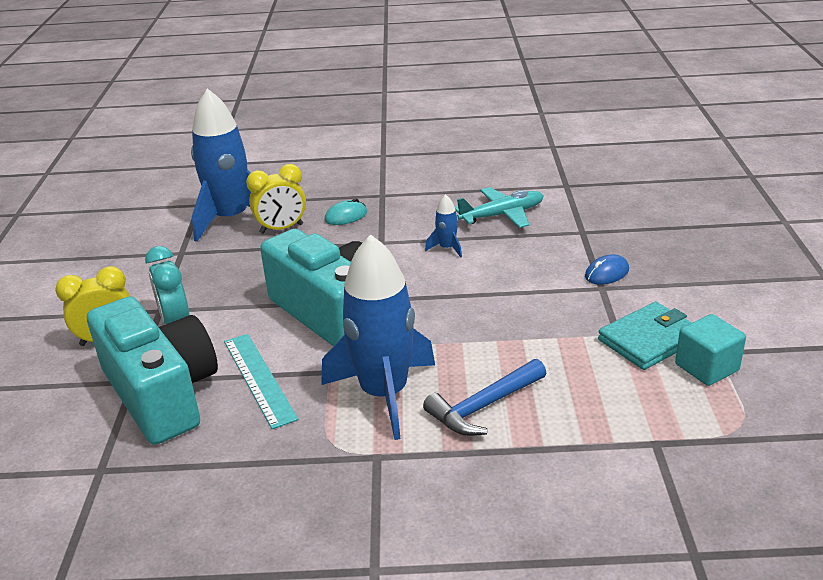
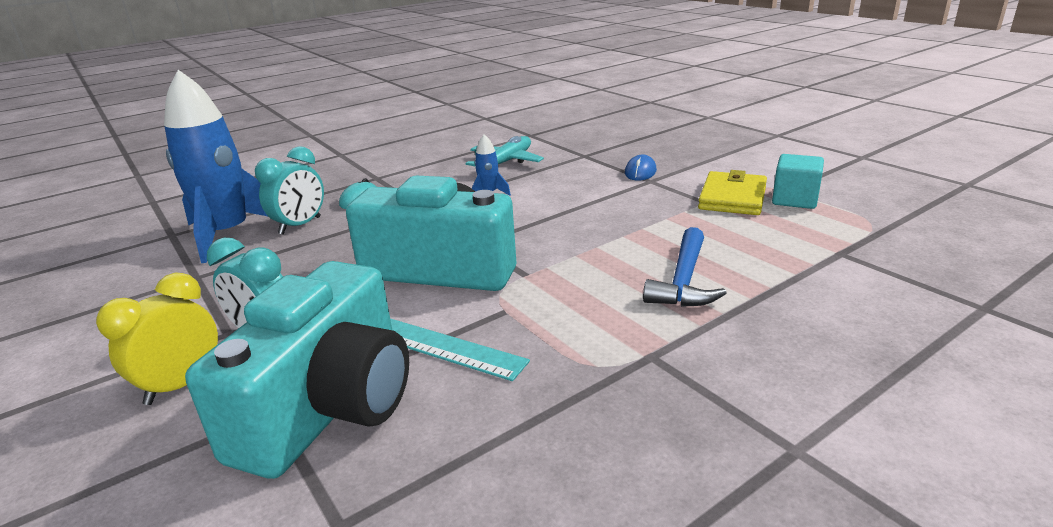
camera: 35 degrees left, 5 degrees down
turquoise camera [87,296,218,445] -> turquoise camera turned 90 degrees clockwise [185,261,409,479]
yellow clock [246,164,306,234] -> turquoise clock [255,146,324,235]
blue rocket [321,234,435,440] -> none
turquoise wallet [598,302,692,370] -> yellow wallet [698,170,767,215]

